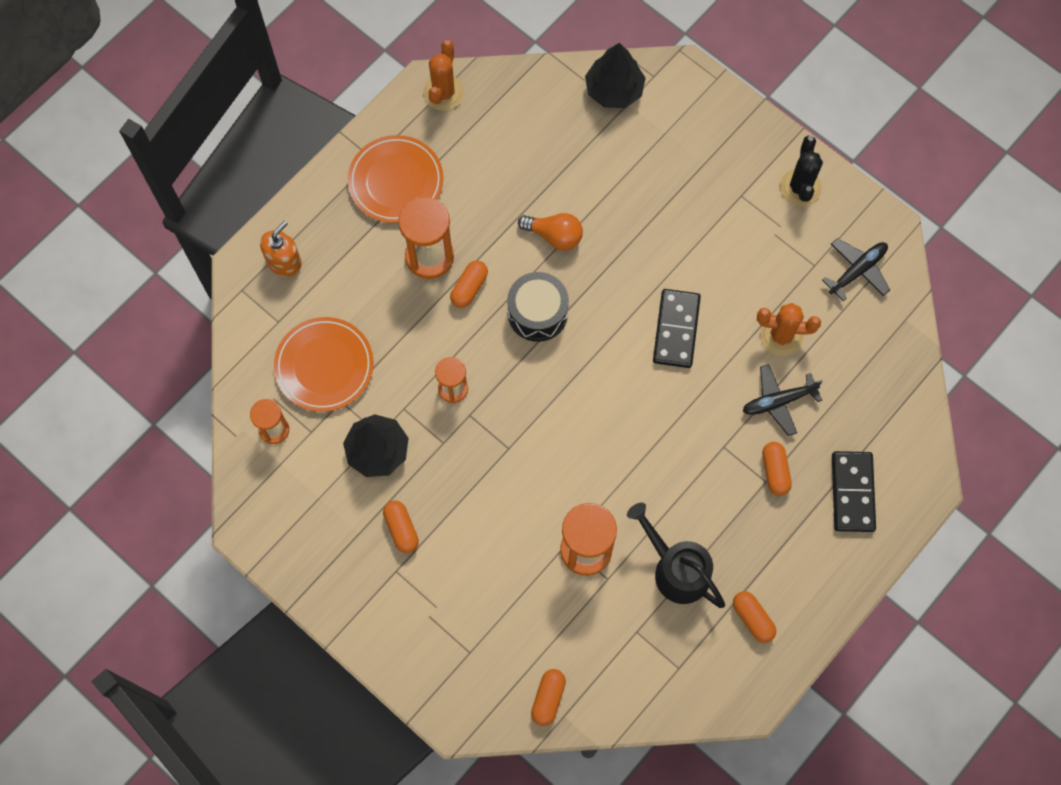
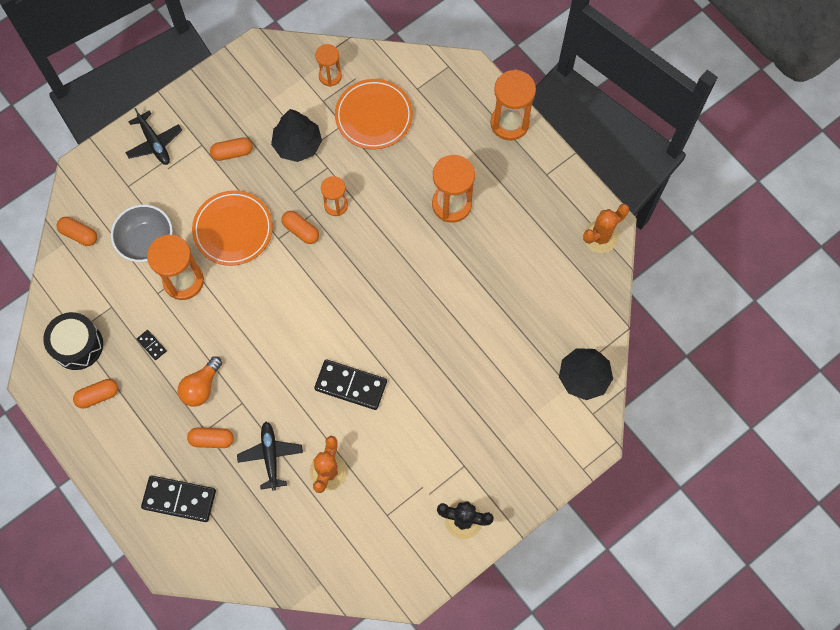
camera: 100 degrees right, 0 degrees up
orange soap dispenser [260,221,302,277] -> none
orange plate [348,135,443,223] -> orange plate moved to [192,190,273,266]
orange cactus [423,40,464,111] -> orange cactus turned 60 degrees counterclockwise [583,204,629,253]
orange capsule [450,260,488,308] -> orange capsule moved to [281,211,319,244]
black drum [507,272,569,342] -> black drum moved to [43,312,103,370]
orange light bulb [518,213,583,251] -> orange light bulb moved to [178,356,222,407]
black watering can [627,503,725,608] -> black domino [137,330,167,360]
black plane [822,238,890,301] -> black plane moved to [125,108,182,165]
none -> grey bowl [111,204,173,262]
none -> orange hourglass [490,70,536,141]

